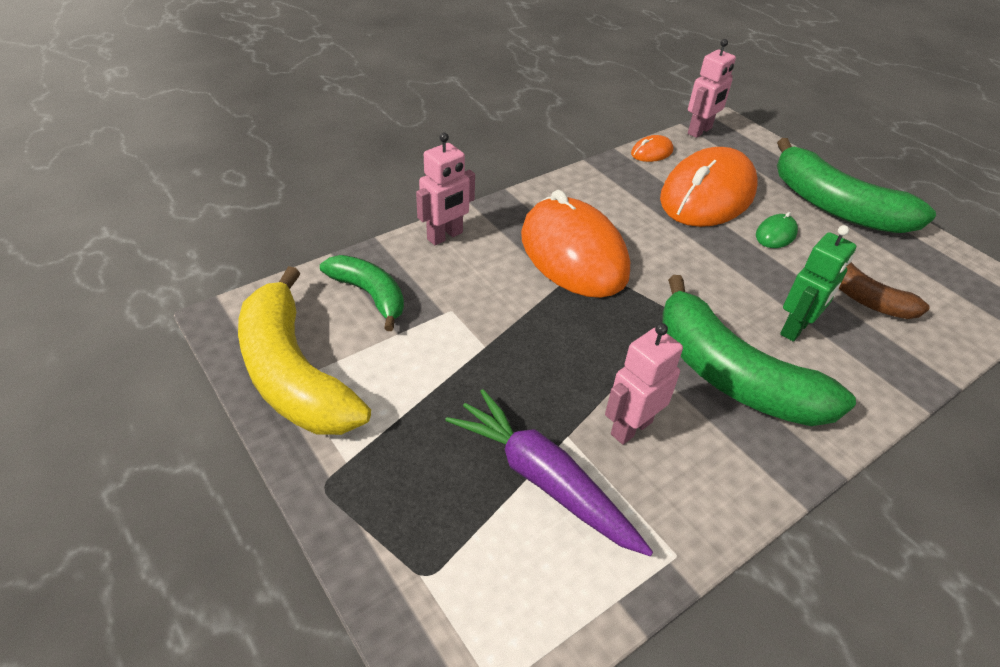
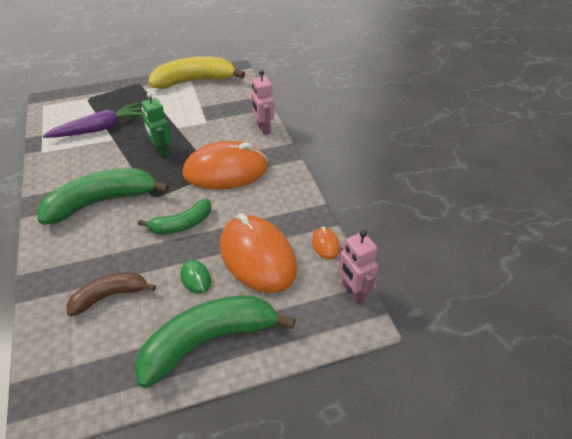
camera: 110 degrees right, 0 degrees up
green banana [320,255,404,331] -> green banana moved to [138,199,212,234]
pink robot [605,323,683,445] -> none
green robot [780,225,856,342] -> green robot moved to [141,92,171,159]

